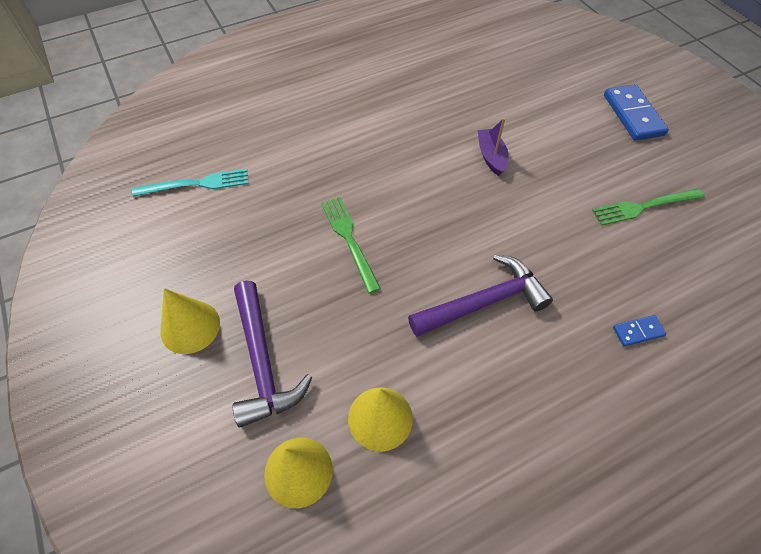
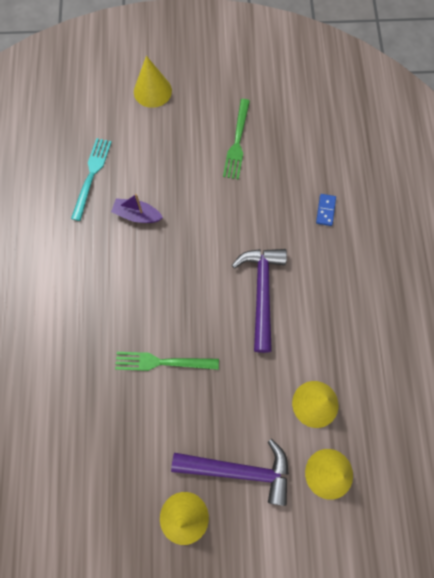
camera: 65 degrees left, 15 degrees up
turquoise fork [132,169,249,197] -> turquoise fork moved to [71,138,112,221]
blue domino [604,84,669,140] -> yellow cone [134,56,172,108]

